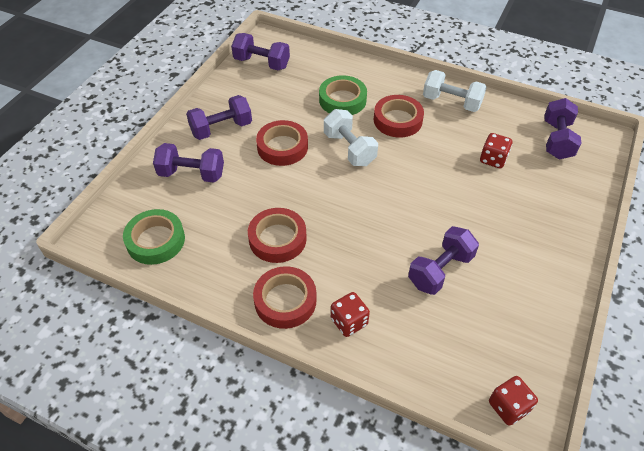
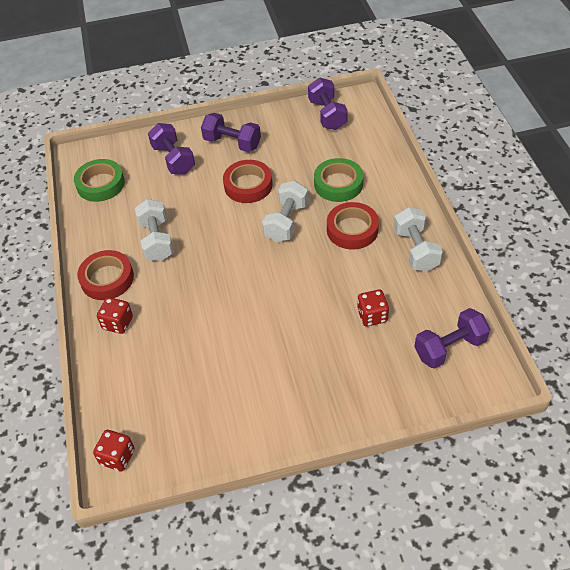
camera: 55 degrees right, 0 degrees up
red tape [248,208,307,263] -> white dumbbell [135,199,174,261]
purple dumbbell [408,226,479,295] -> none

